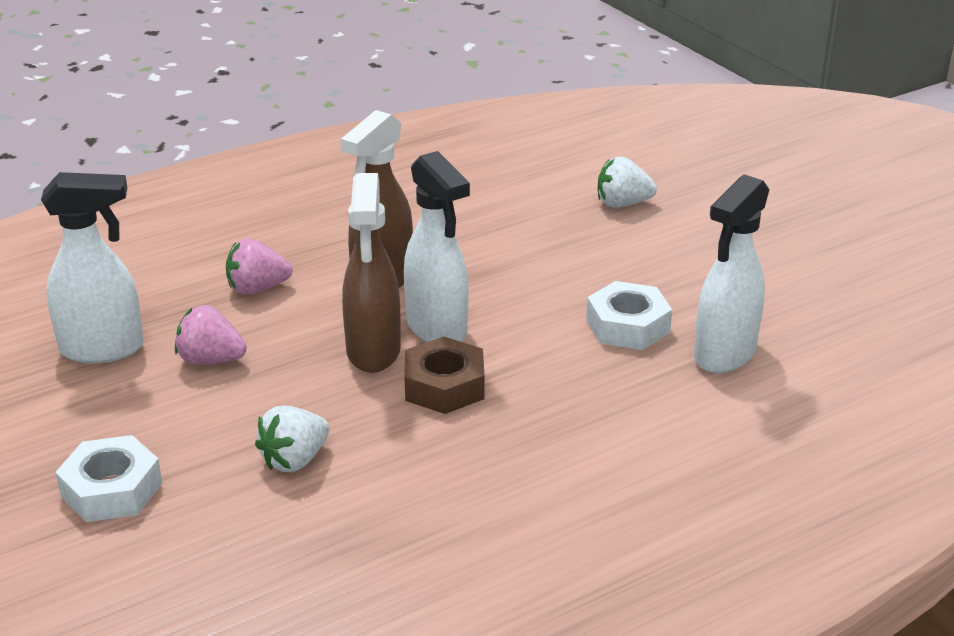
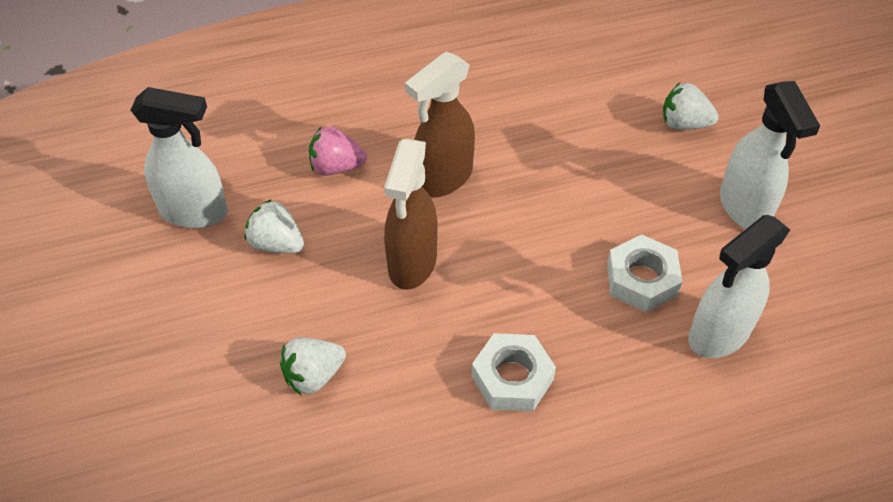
camera: 15 degrees right, 20 degrees up
white nut [55,435,162,522] -> white nut moved to [472,333,556,411]
pink strawberry [175,305,247,365] -> white strawberry [245,199,304,253]
white spray bottle [404,151,470,342] -> white spray bottle moved to [720,81,820,229]
brown nut [404,337,484,414] -> none

